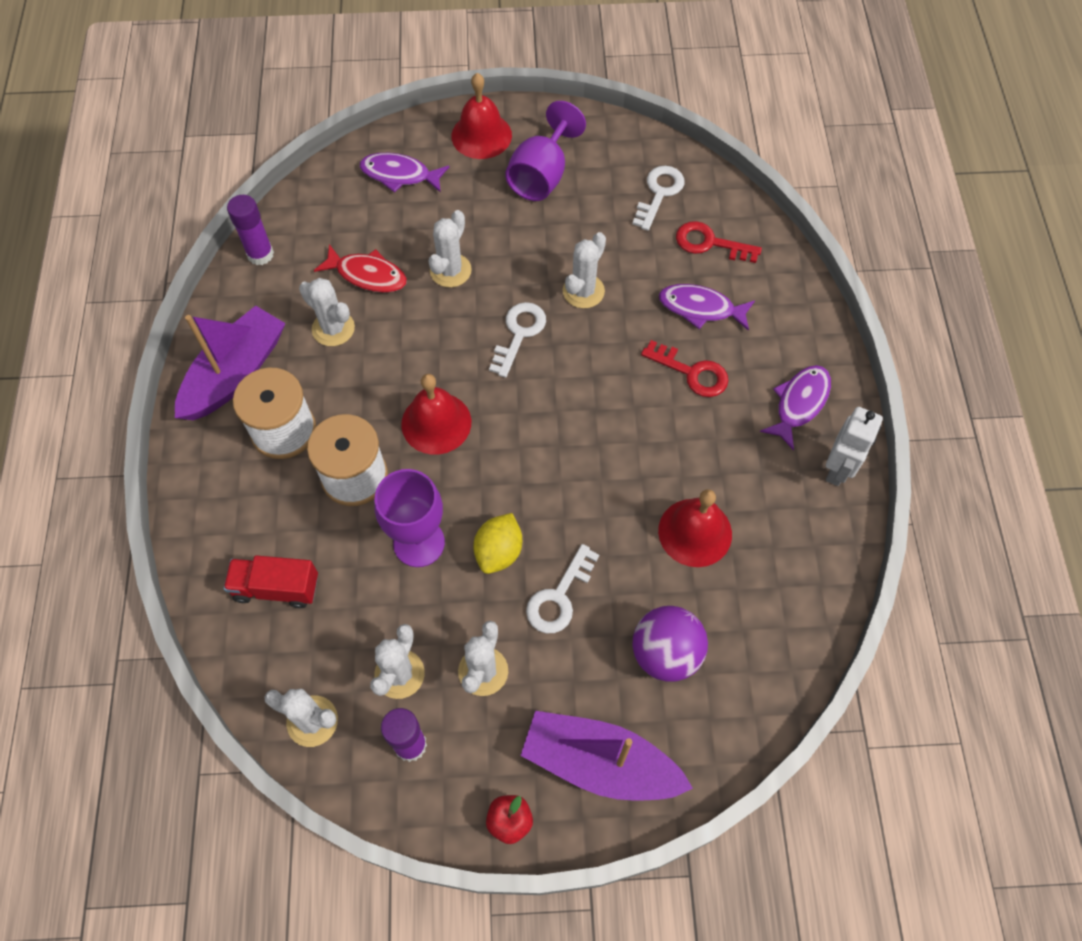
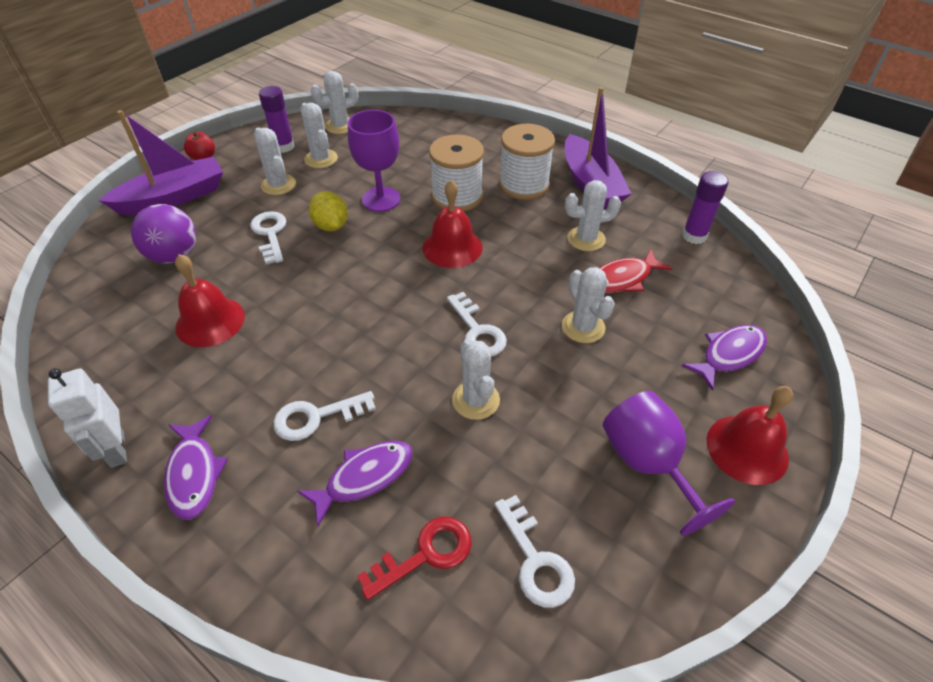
camera: 130 degrees right, 15 degrees down
red truck [223,555,318,608] -> none
red key [641,340,729,397] -> white key [273,391,376,441]

